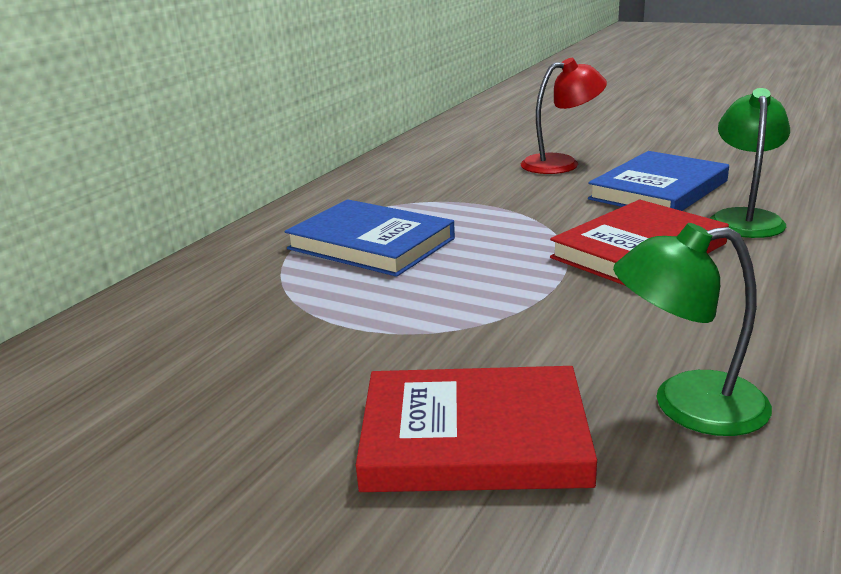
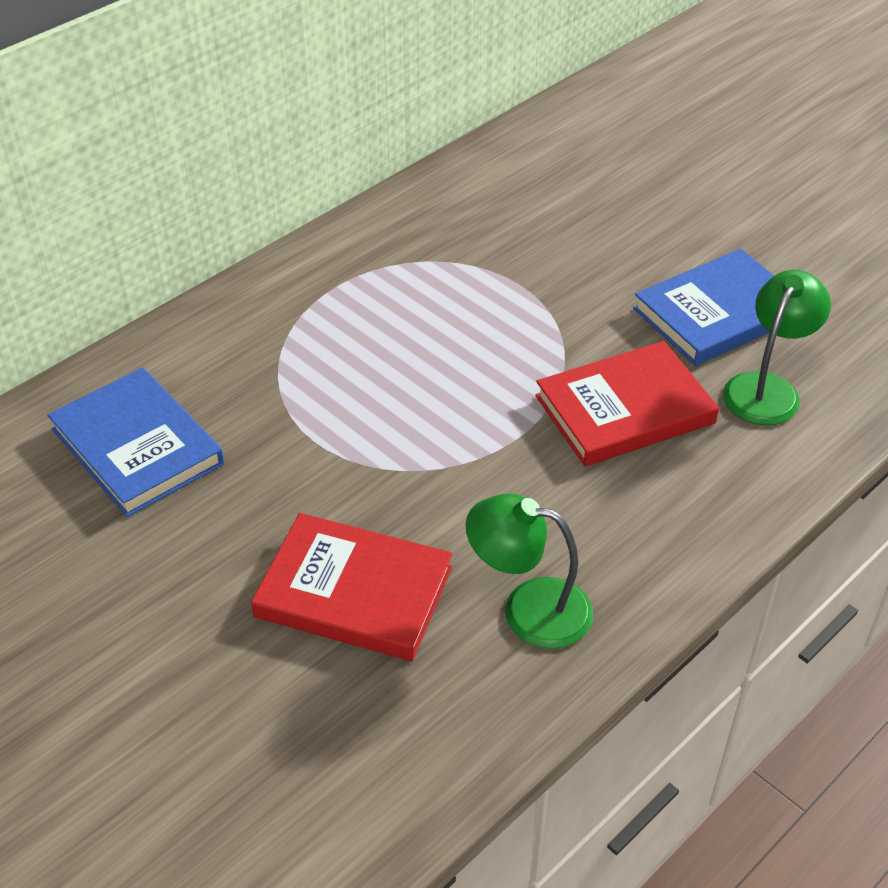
camera: 15 degrees right, 20 degrees up
blue book [285,199,455,277] -> blue book moved to [47,367,224,517]
red lamp [521,58,607,174] -> none

